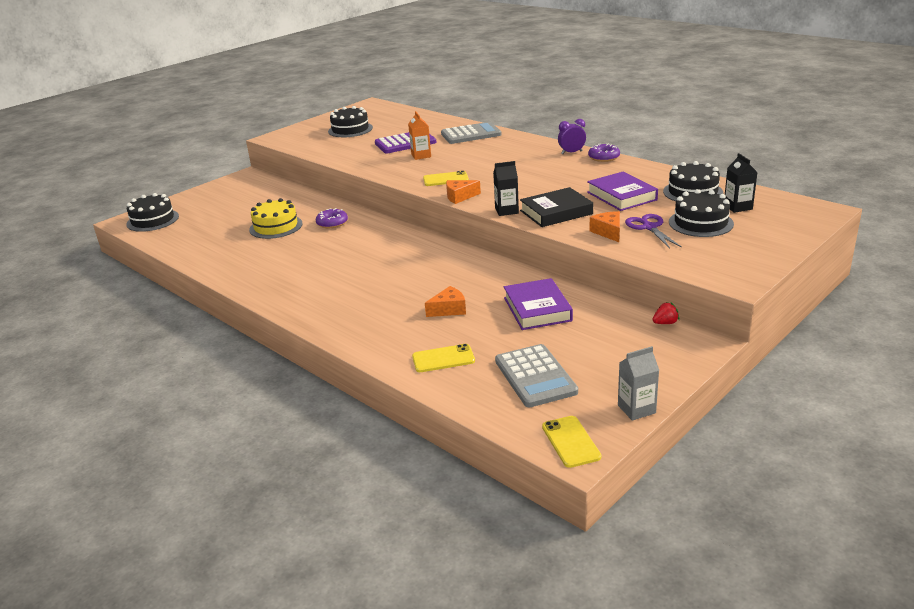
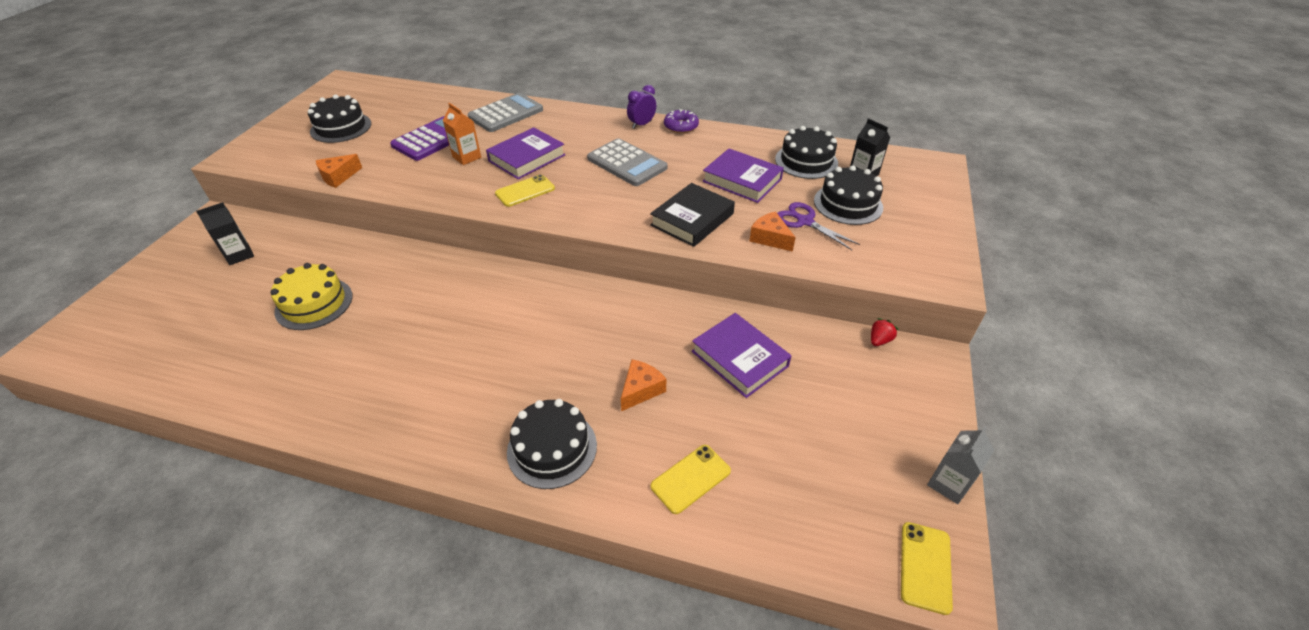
camera: 30 degrees left, 15 degrees up
black cake [126,193,179,232] -> black cake moved to [507,399,597,489]
purple donut [316,208,348,228] -> none
orange cheese [446,180,481,204] -> orange cheese moved to [316,154,362,188]
black carton [493,161,519,216] -> black carton moved to [196,202,254,265]
grey calculator [495,344,578,407] -> grey calculator moved to [587,138,668,186]
yellow phone [542,416,601,468] -> yellow phone turned 60 degrees clockwise [901,522,953,615]
none -> purple book [486,127,565,179]

